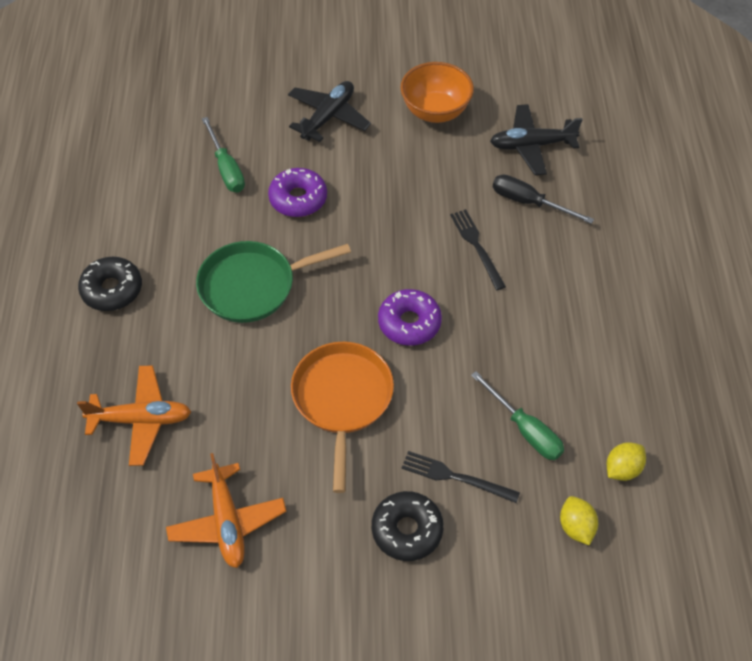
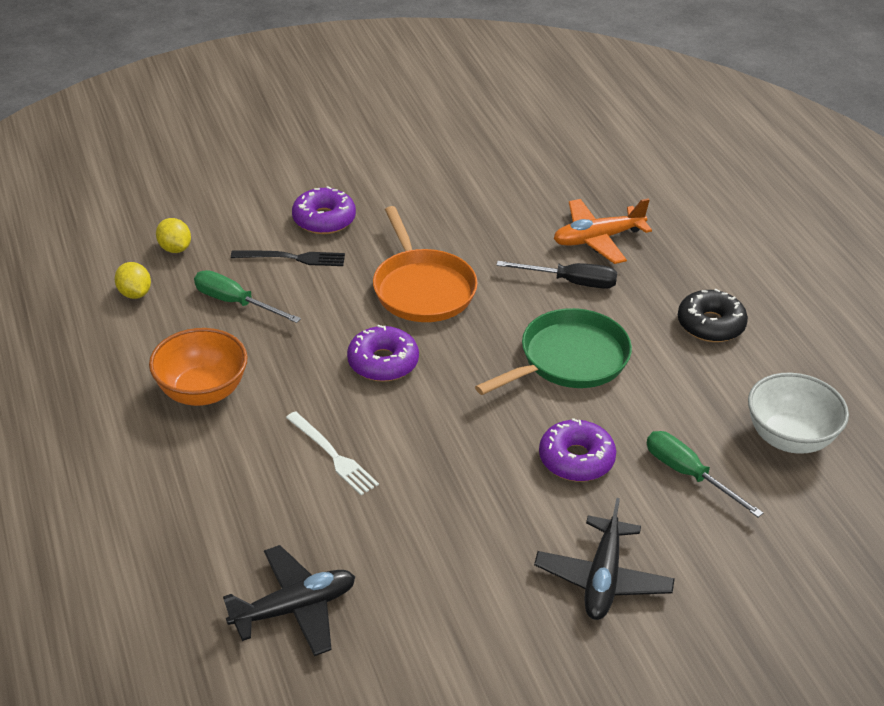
camera: 160 degrees right, 15 degrees down
orange plane [166,453,287,568] -> none
black donut [372,491,444,561] -> purple donut [292,186,356,234]
orange bowl [400,62,474,123] -> orange bowl moved to [149,328,248,406]
black fork [450,209,506,290] -> white fork [286,411,379,495]
black screwdriver [493,175,594,224] -> black screwdriver moved to [496,261,617,289]
yellow lemon [607,443,646,481] -> yellow lemon turned 60 degrees counterclockwise [115,262,151,299]
none -> white bowl [748,372,849,454]

